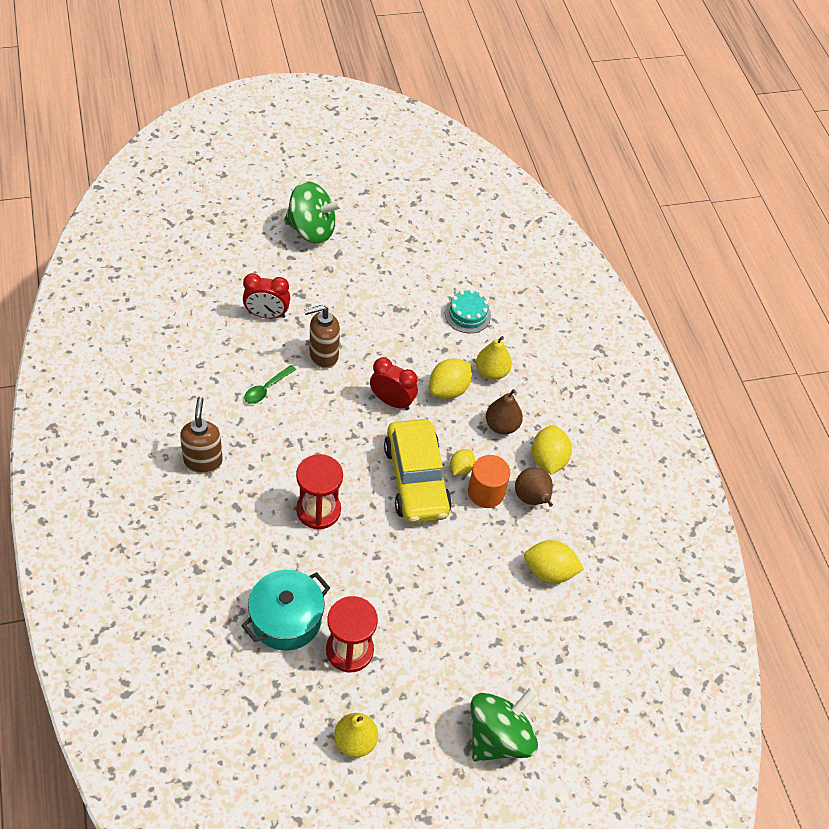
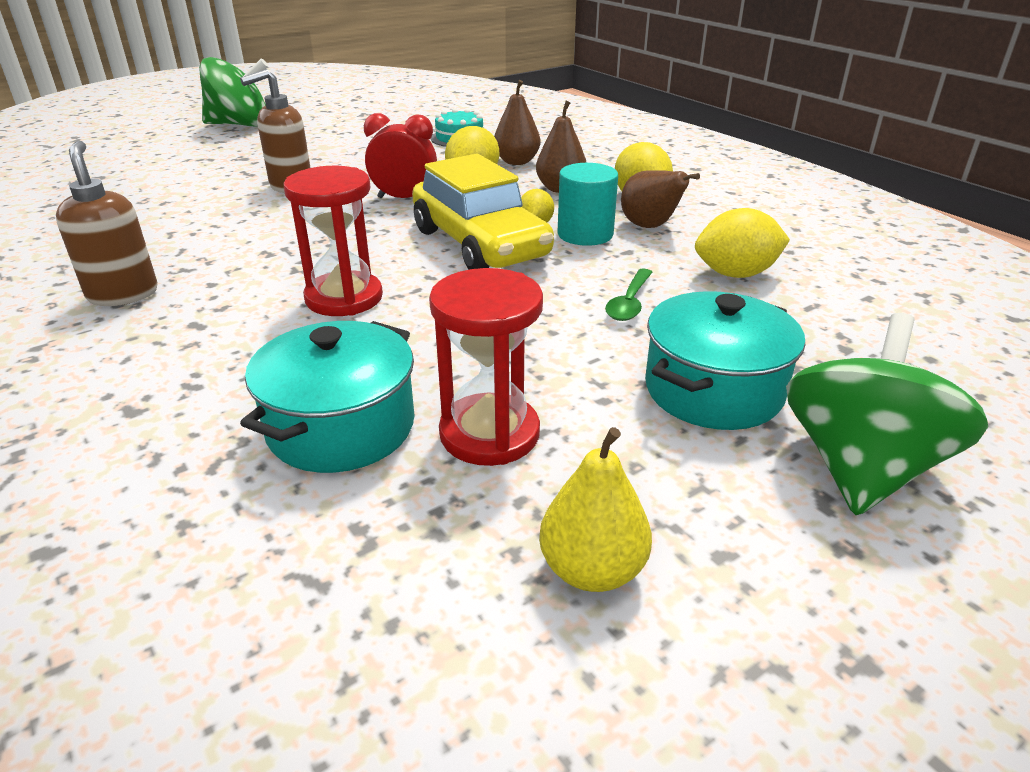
camera: 15 degrees left, 20 degrees down
red clock [243,273,290,319] -> none
green spoon [244,365,296,404] -> green spoon moved to [605,268,652,321]
orange cylinder [468,455,510,508] -> turquoise cylinder [558,163,618,246]
yellow pear [476,336,512,380] -> brown pear [494,80,541,165]
none -> turquoise pot [645,291,805,430]

